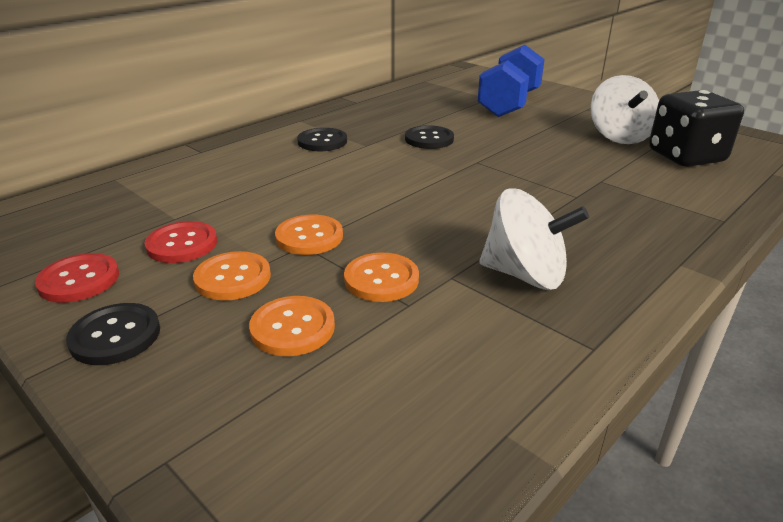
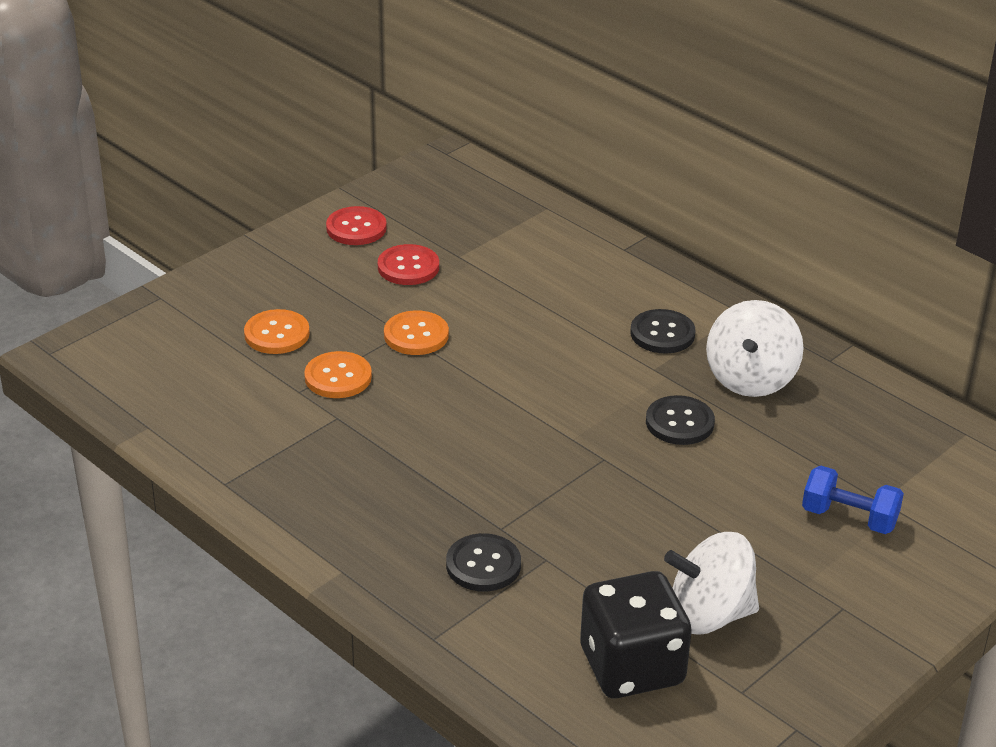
camera: 90 degrees right, 5 degrees up
black button [66,303,160,365] -> black button moved to [446,533,521,592]
orange button [193,251,271,300] -> none
blue dumbbell [478,45,545,117] -> blue dumbbell [802,466,904,534], size x0.59
white spinning top [480,188,589,290] -> white spinning top moved to [706,300,804,397]

